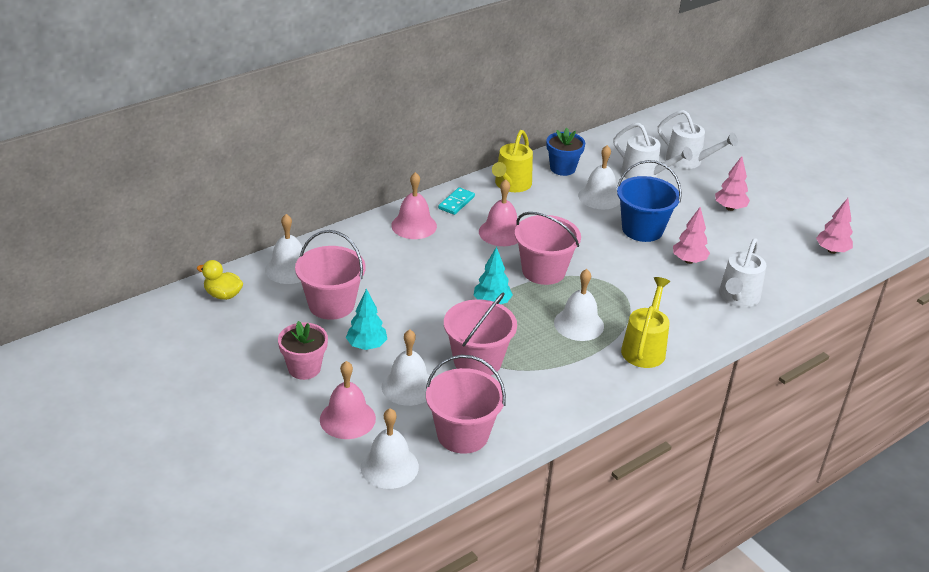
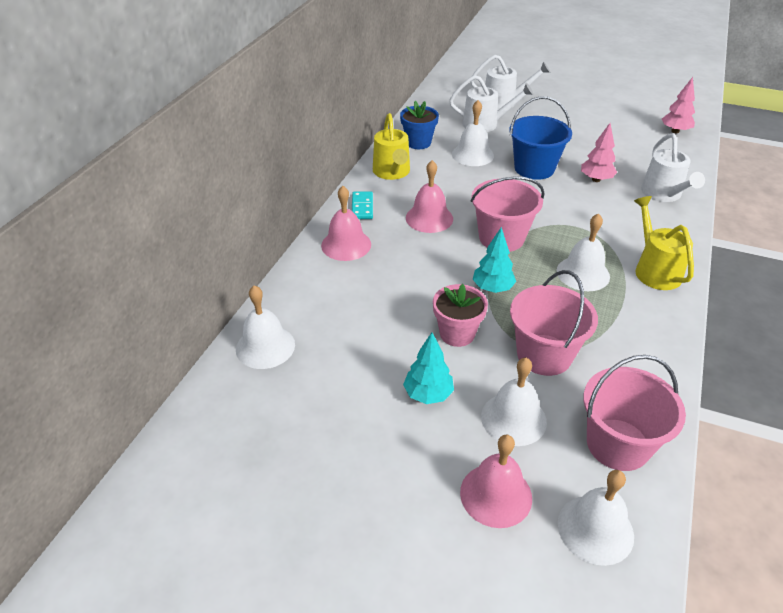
camera: 30 degrees left, 5 degrees up
yellow duck [197,260,243,300] -> none
pink flower pot [278,321,328,380] -> pink flower pot moved to [433,284,488,347]
pink bucket [295,230,366,320] -> none
pink tree [715,156,750,211] -> none

